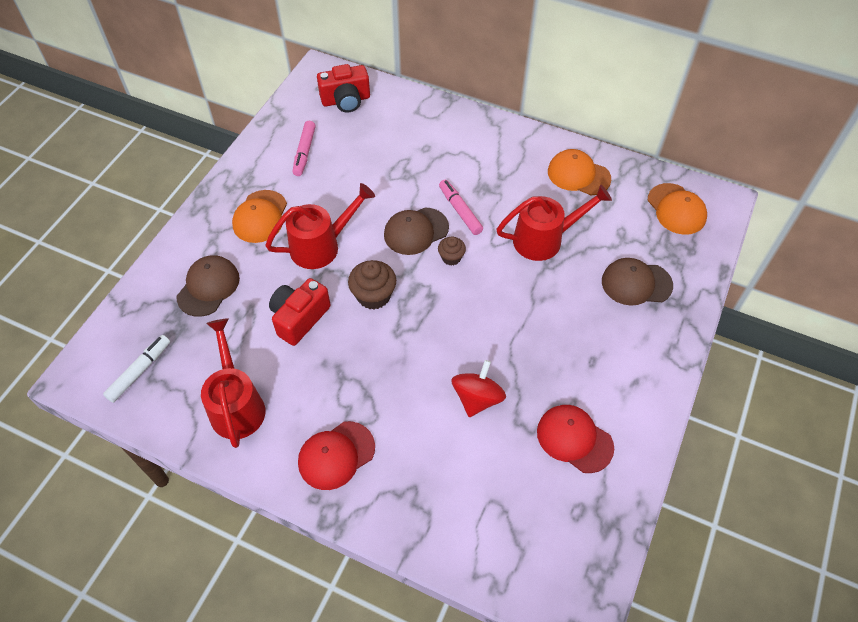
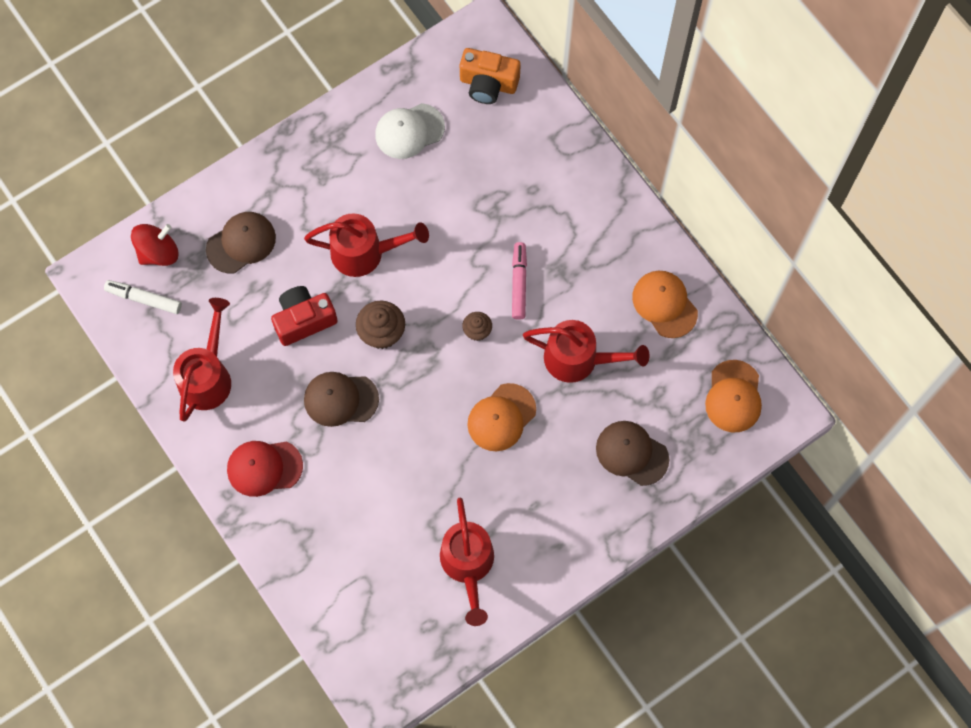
camera: 30 degrees right, 15 degrees up
white marker [103,335,170,403] -> white marker turned 135 degrees counterclockwise [104,280,182,314]
orange cap [232,190,287,243] -> orange cap moved to [467,383,536,451]
pink marker [292,121,316,176] -> white cap [375,103,445,159]
red camera [317,64,370,113] -> orange camera [460,48,521,104]
brown cap [384,207,449,255] -> brown cap moved to [304,372,379,427]
red spinning top [451,360,506,417] -> red spinning top moved to [131,224,178,266]
red cap [537,405,614,473] -> red watering can [440,497,494,626]

